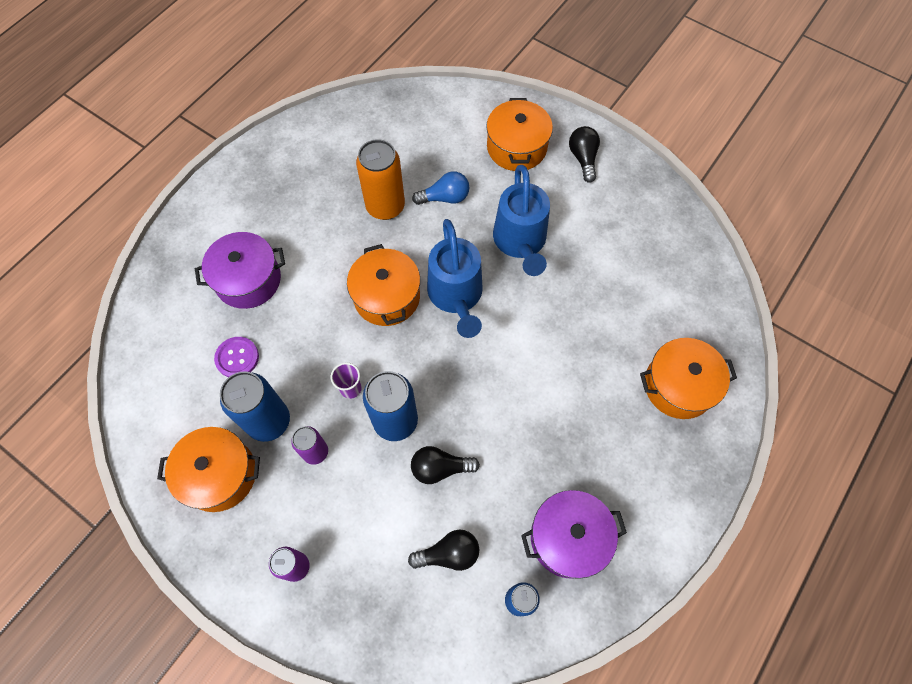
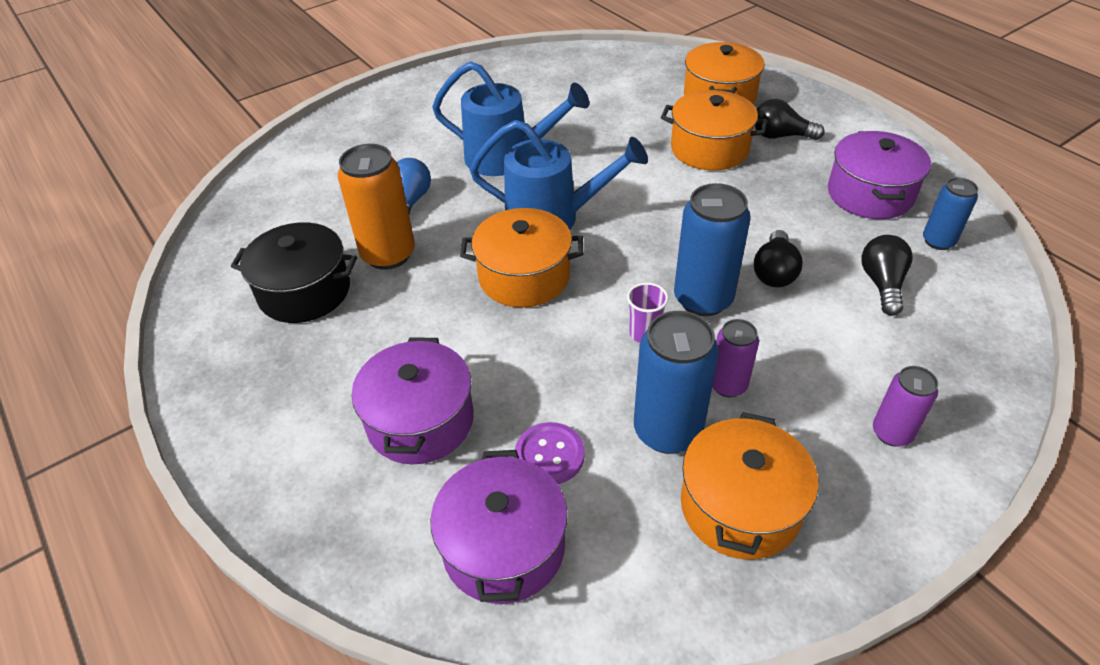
camera: 70 degrees left, 20 degrees down
orange pot [486,98,553,171] -> orange pot moved to [661,90,768,171]
black light bulb [569,126,600,183] -> black light bulb moved to [755,99,825,140]
none -> black pot [231,222,357,323]
none -> purple pot [430,450,568,604]

